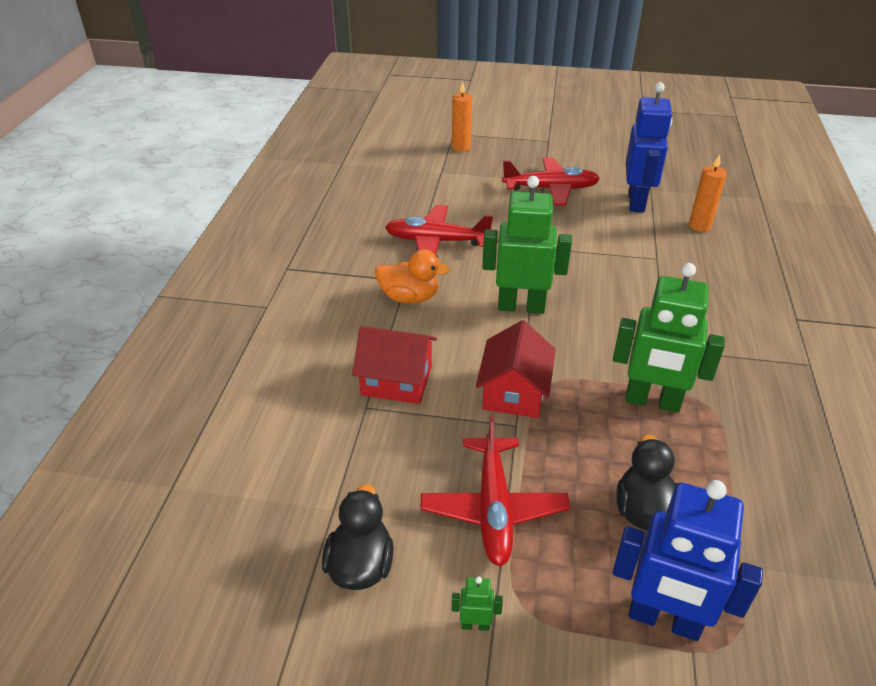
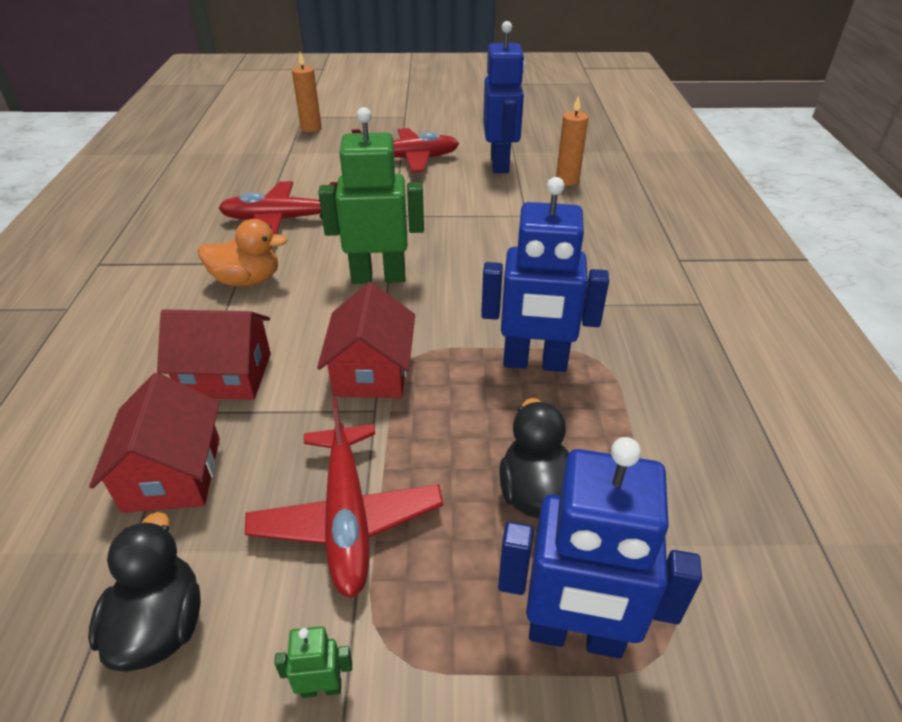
camera: 10 degrees left, 0 degrees up
green robot [613,263,725,413] -> blue robot [481,177,609,372]
none -> red house [89,373,220,513]

